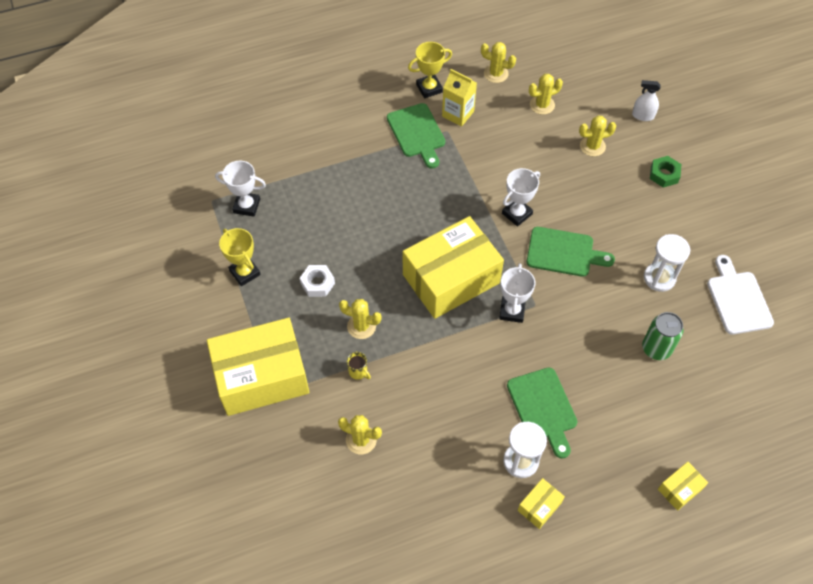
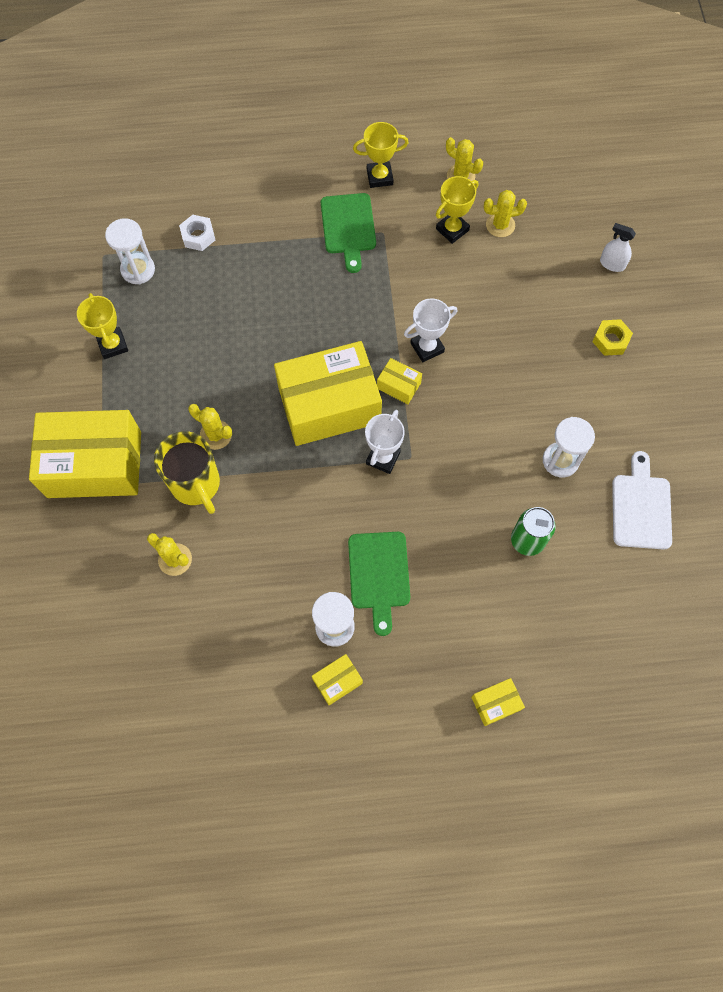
camera: 15 degrees right, 10 degrees up
white trophy [215,160,266,217] -> white hourglass [105,218,155,284]
white nut [300,265,335,297] -> white nut moved to [179,215,215,251]
yellow mug [347,352,371,379] -> yellow mug [154,431,220,514], size x2.46
yellow carton [442,69,477,127] -> none
green cutting board [526,227,615,277] -> none
yellow cactus [579,115,616,157] -> none
green nut [650,156,681,188] -> yellow nut [592,319,633,356]
none -> yellow box [377,358,422,404]
none -> yellow trophy [436,176,478,244]

